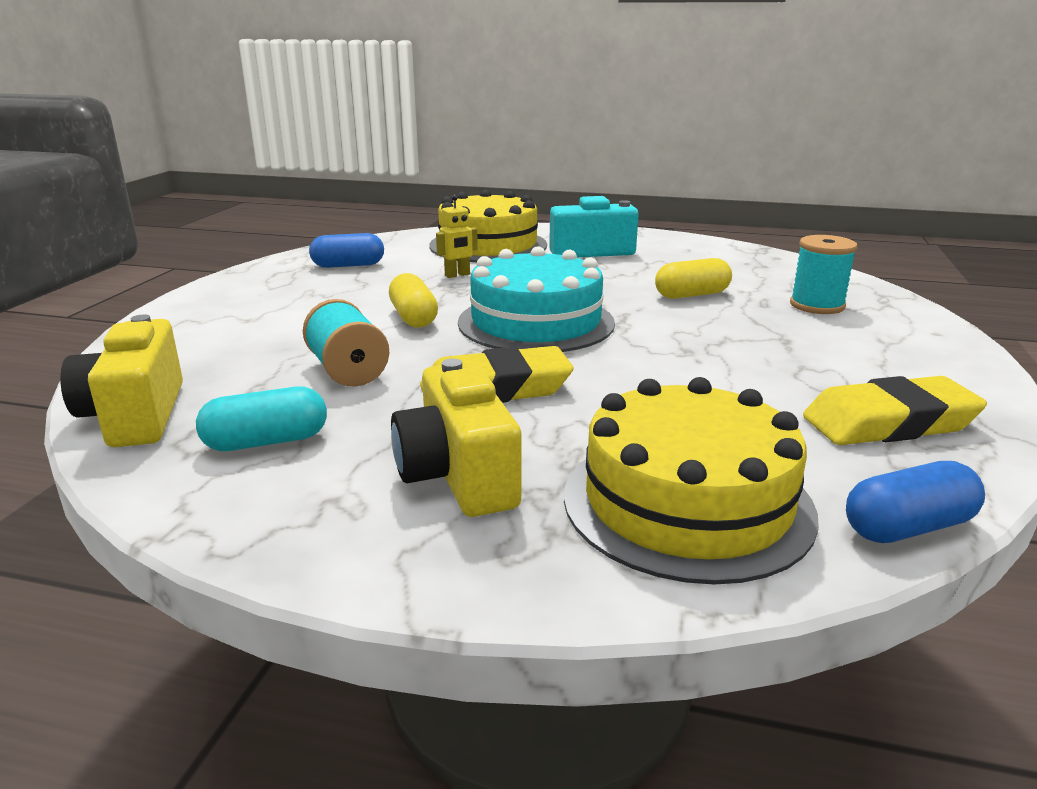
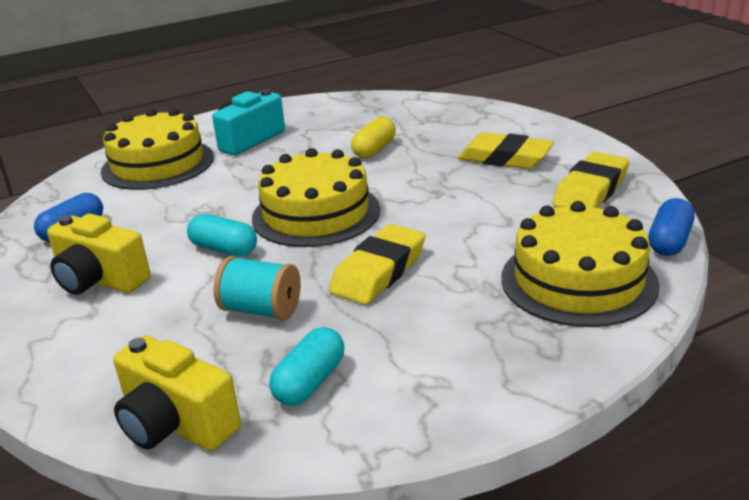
camera: 40 degrees left, 5 degrees up
yellow capsule [389,273,438,328] -> turquoise capsule [187,214,257,256]
yellow camera [391,358,521,517] -> yellow camera moved to [47,214,151,295]
yellow robot [436,194,478,278] -> none
turquoise cake [458,246,615,352] -> yellow cake [252,148,380,247]
turquoise spool [790,235,858,314] -> none
none -> yellow eraser [458,132,554,169]

